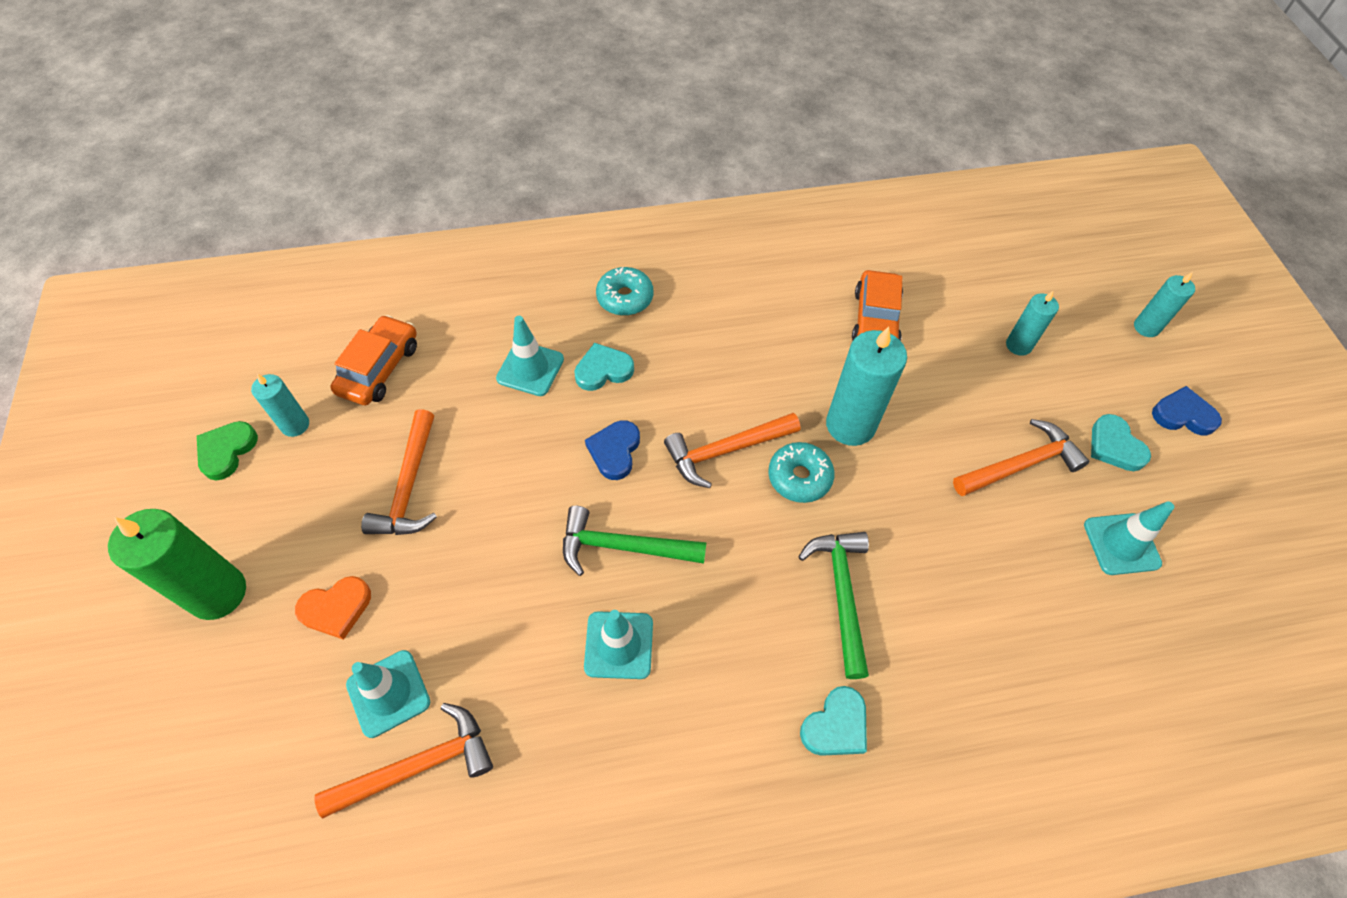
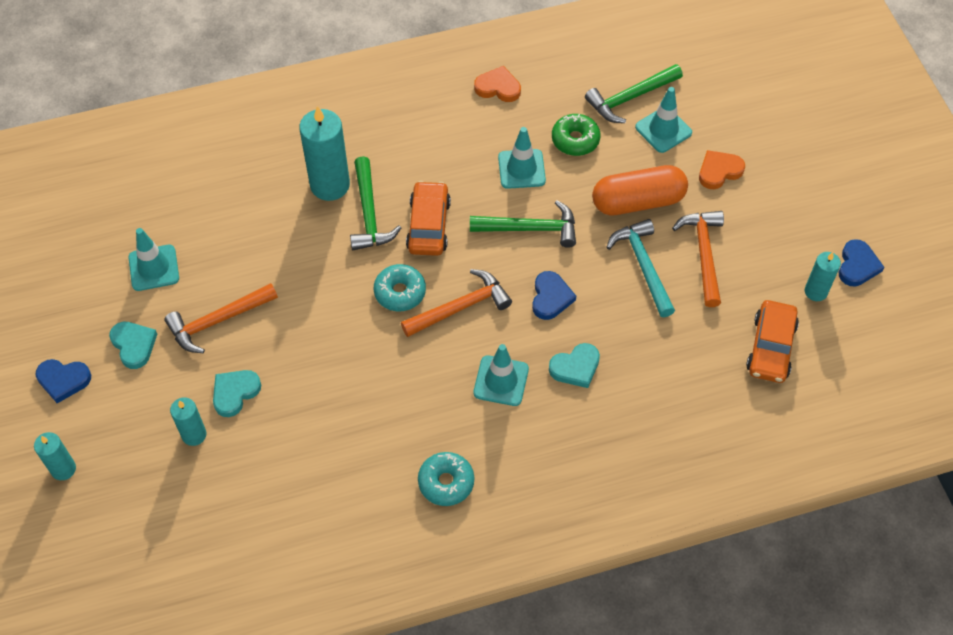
camera: 175 degrees right, 0 degrees up
green candle [108,509,246,620] -> none
green heart [197,421,258,480] -> blue heart [839,239,884,286]
orange hammer [314,703,493,819] -> green hammer [585,64,683,123]
turquoise traffic cone [496,316,564,396] -> turquoise traffic cone moved to [473,344,529,406]
turquoise donut [596,267,653,316] -> turquoise donut moved to [418,452,474,506]
turquoise heart [800,686,867,756] -> turquoise heart moved to [213,370,261,417]
turquoise candle [826,327,907,446] -> turquoise candle moved to [299,106,350,201]
orange car [852,270,903,341] -> orange car moved to [406,181,451,256]
none -> orange heart [474,66,521,102]
none -> green donut [552,114,600,156]
none -> orange capsule [592,165,688,215]
none -> turquoise hammer [606,219,675,317]

